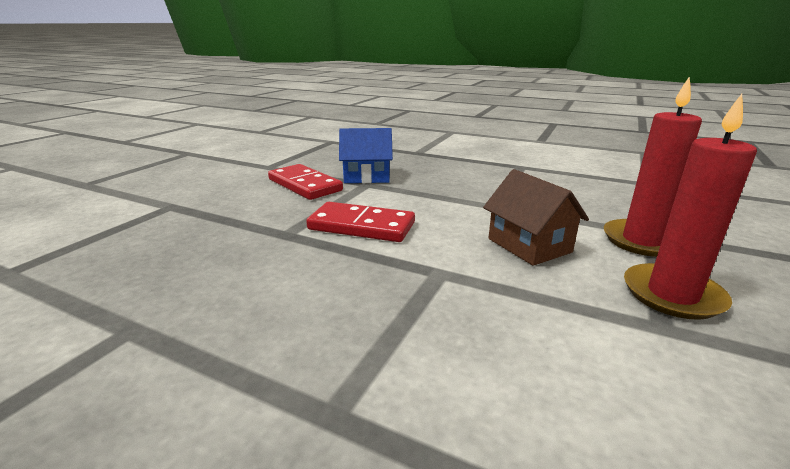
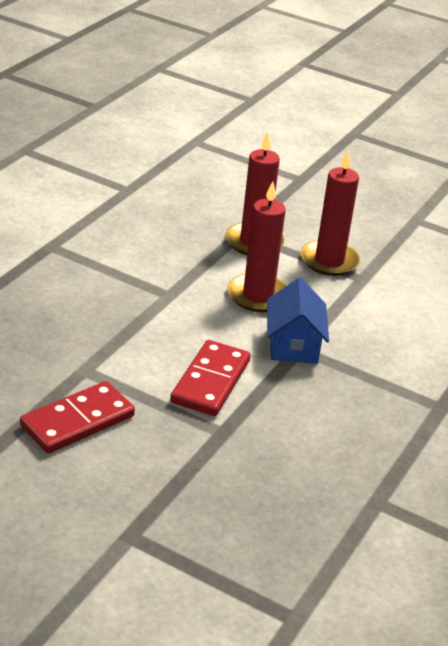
camera: 90 degrees left, 10 degrees up
blue house [339,128,393,183] -> blue house moved to [267,278,329,364]
brown house [483,169,589,266] -> red candle [228,181,287,312]

